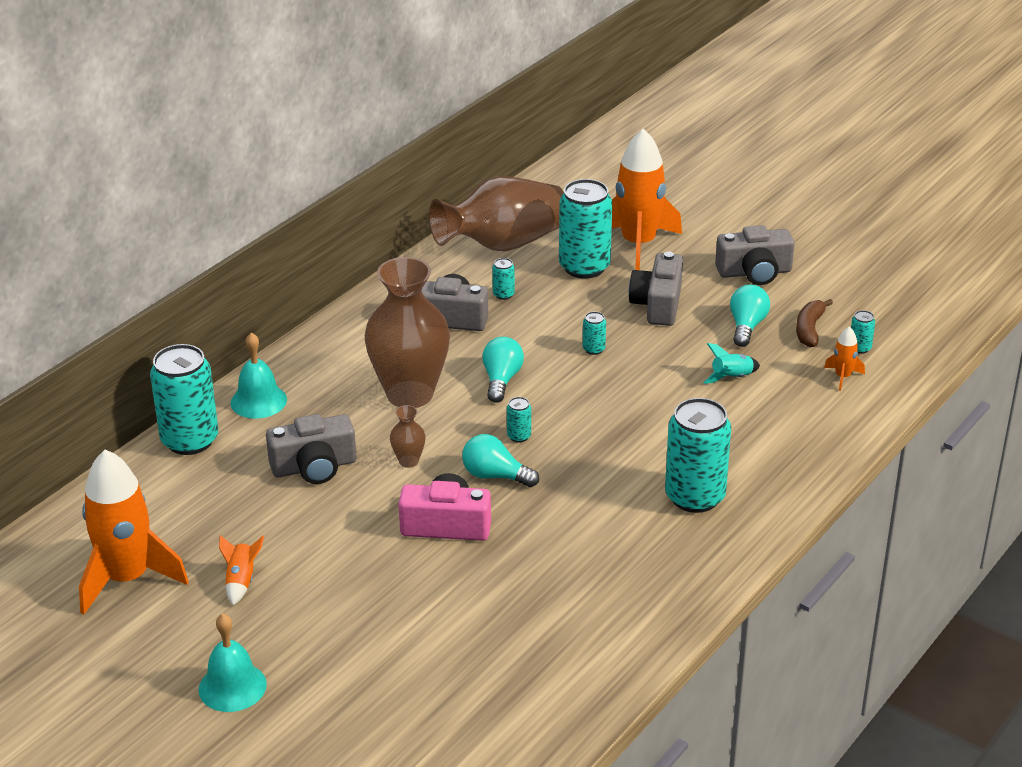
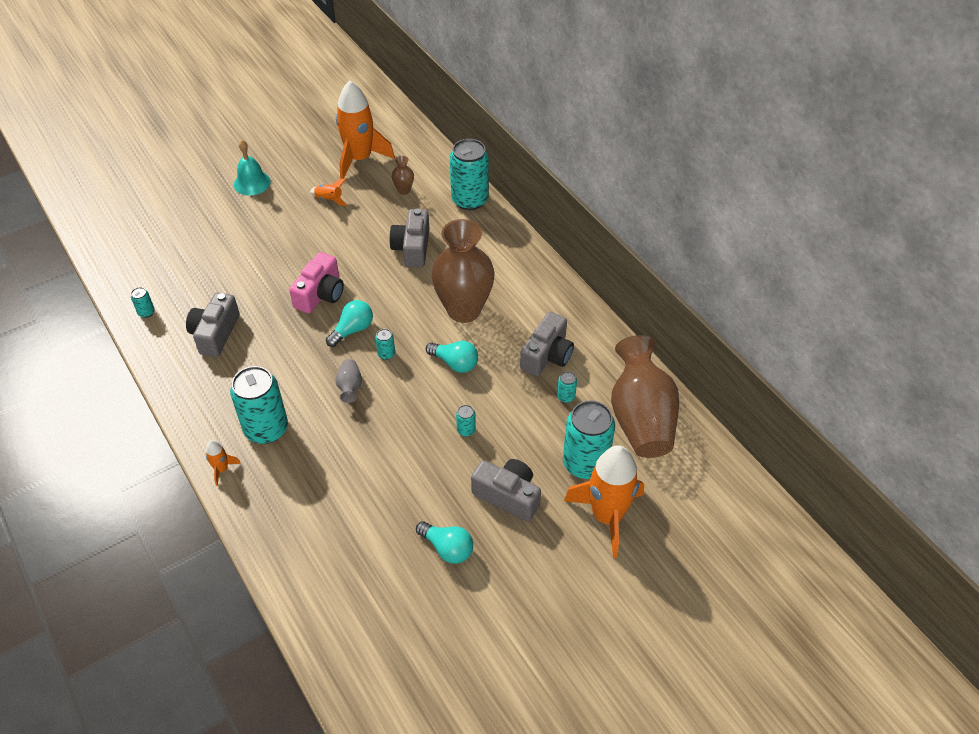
camera: 110 degrees right, 15 degrees up
turquoise bell [230,332,287,419] -> none
brown vase [390,405,426,468] -> brown vase moved to [392,156,414,195]
turquoise rocket [703,343,760,384] -> none
grey camera [715,225,794,285] -> grey camera moved to [186,293,239,357]
brown banana [796,299,833,347] -> none
orange rocket [824,326,865,391] -> orange rocket moved to [206,440,241,486]
turquoise can [851,310,875,354] -> turquoise can moved to [131,287,155,318]
none -> grey vase [335,359,362,403]

